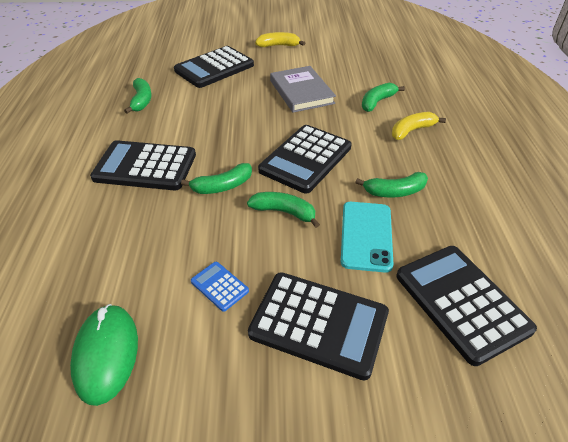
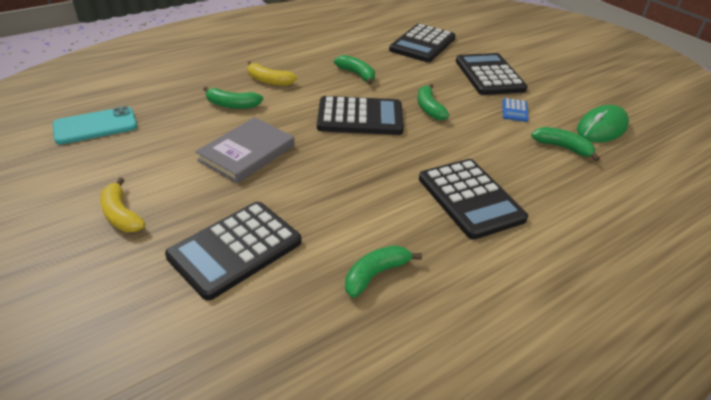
camera: 125 degrees left, 5 degrees down
black calculator [174,46,254,88] -> black calculator turned 120 degrees clockwise [165,202,302,301]
green banana [181,163,252,194] -> green banana moved to [531,127,600,161]
turquoise phone [341,202,393,273] -> turquoise phone moved to [53,106,137,145]

